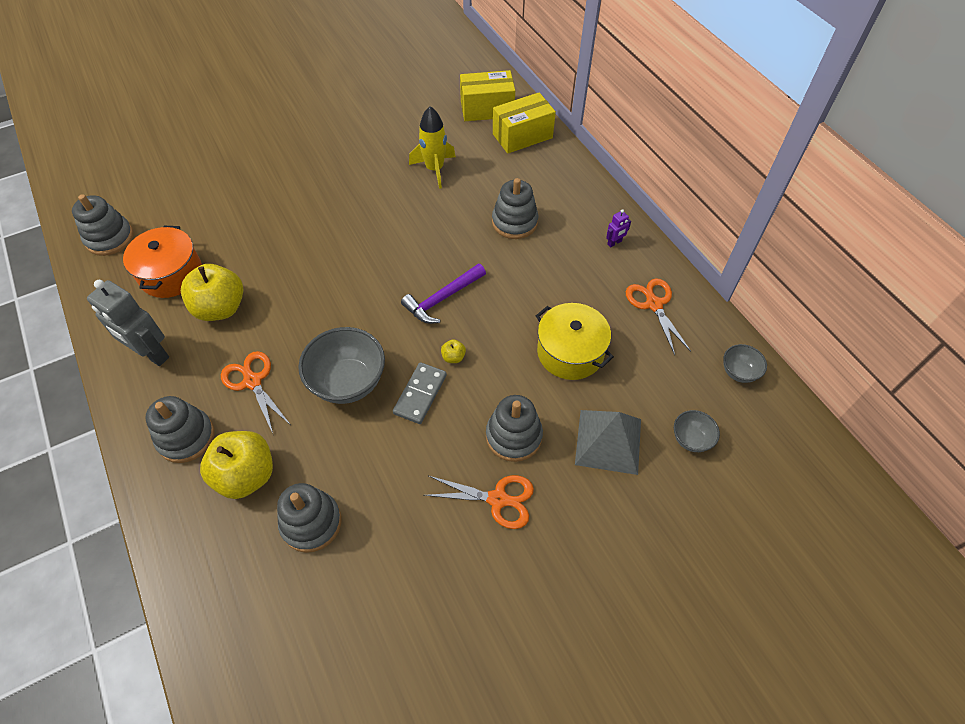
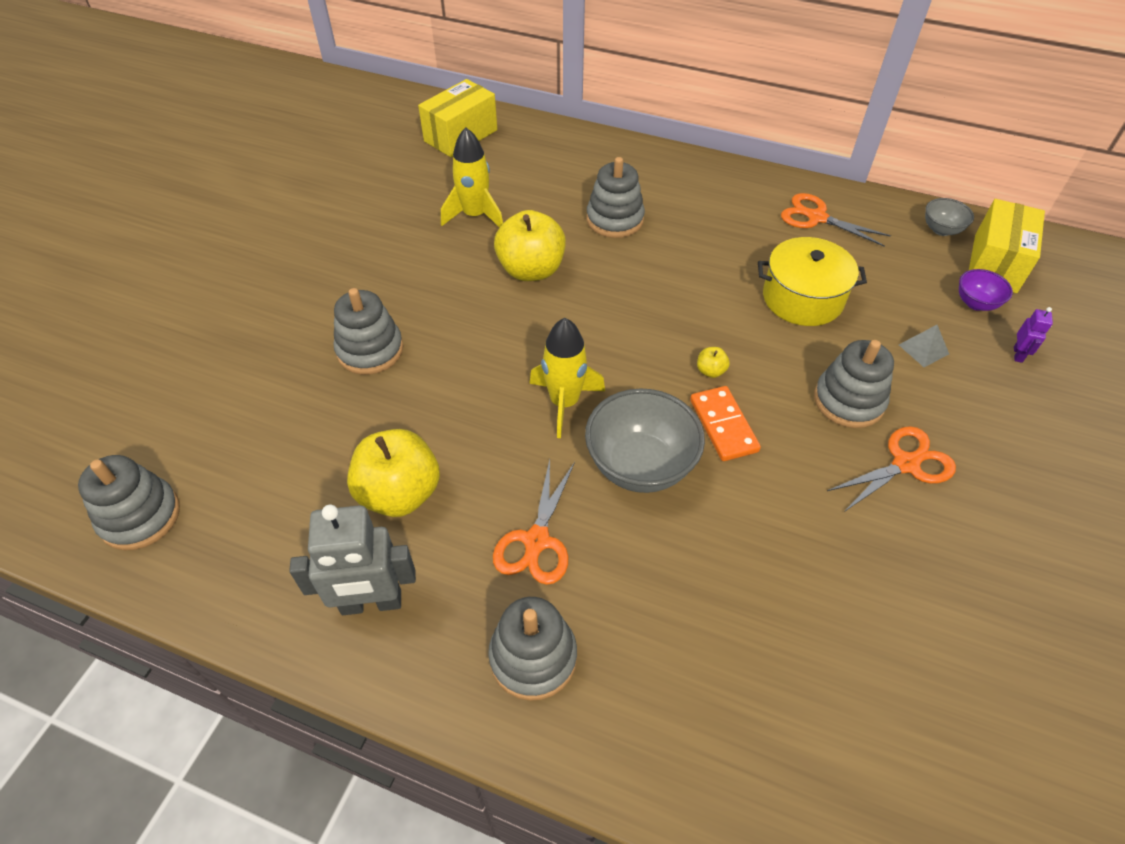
camera: 40 degrees left, 5 degrees down
orange pot [123,226,202,298] -> none
yellow apple [200,431,273,499] -> yellow apple moved to [494,210,566,281]
orange scissors [221,351,291,433] -> orange scissors turned 90 degrees counterclockwise [493,460,575,585]
grey stacking toy [277,483,341,553] -> grey stacking toy moved to [334,288,403,375]
grey domino [393,362,447,424] -> orange domino [690,386,761,461]
purple hammer [401,264,486,324] -> none
yellow box [493,92,556,154] -> yellow box moved to [969,199,1045,293]
grey pyramid [575,410,641,475] -> grey pyramid [899,325,949,367], size x0.48
purple robot [606,209,631,247] -> purple robot moved to [1014,307,1053,363]
grey bowl [674,410,720,452] -> purple bowl [959,269,1013,311]
none -> yellow rocket [529,318,605,438]

